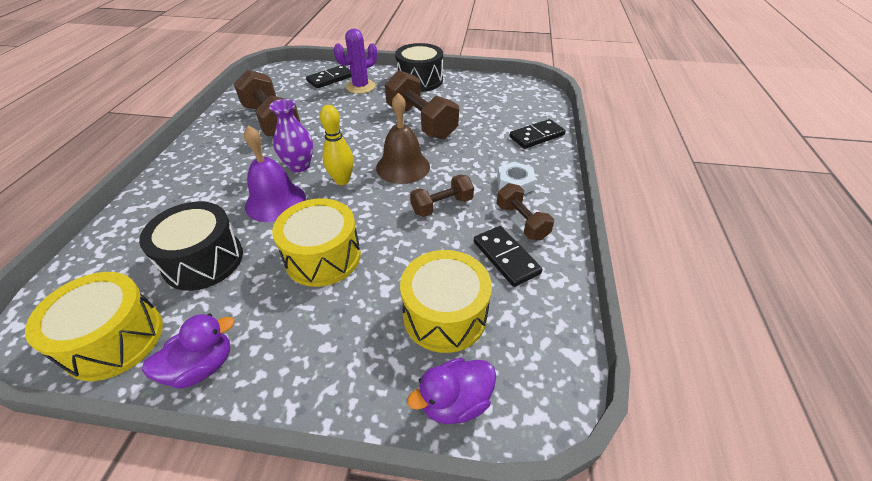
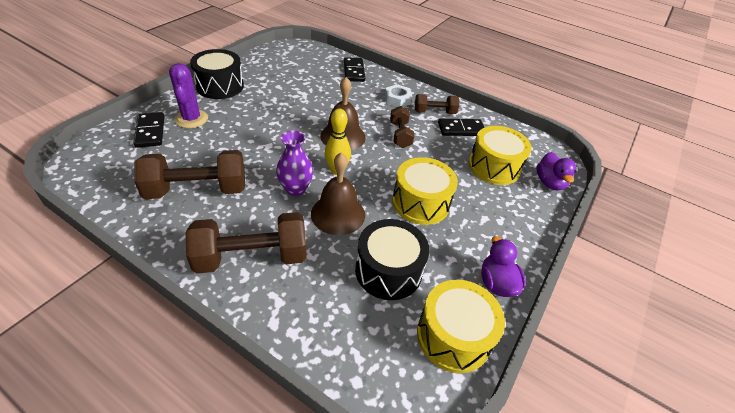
camera: 70 degrees left, 0 degrees up
purple bell [244,125,306,222] -> brown bell [311,152,365,235]
brown dumbbell [385,70,459,139] -> brown dumbbell moved to [186,212,307,274]

